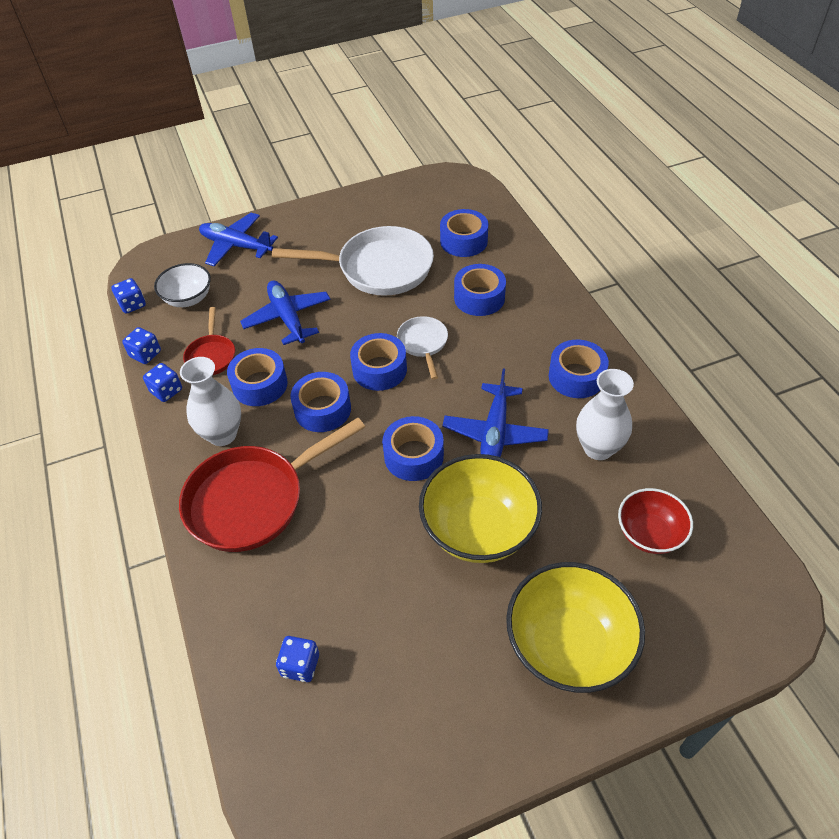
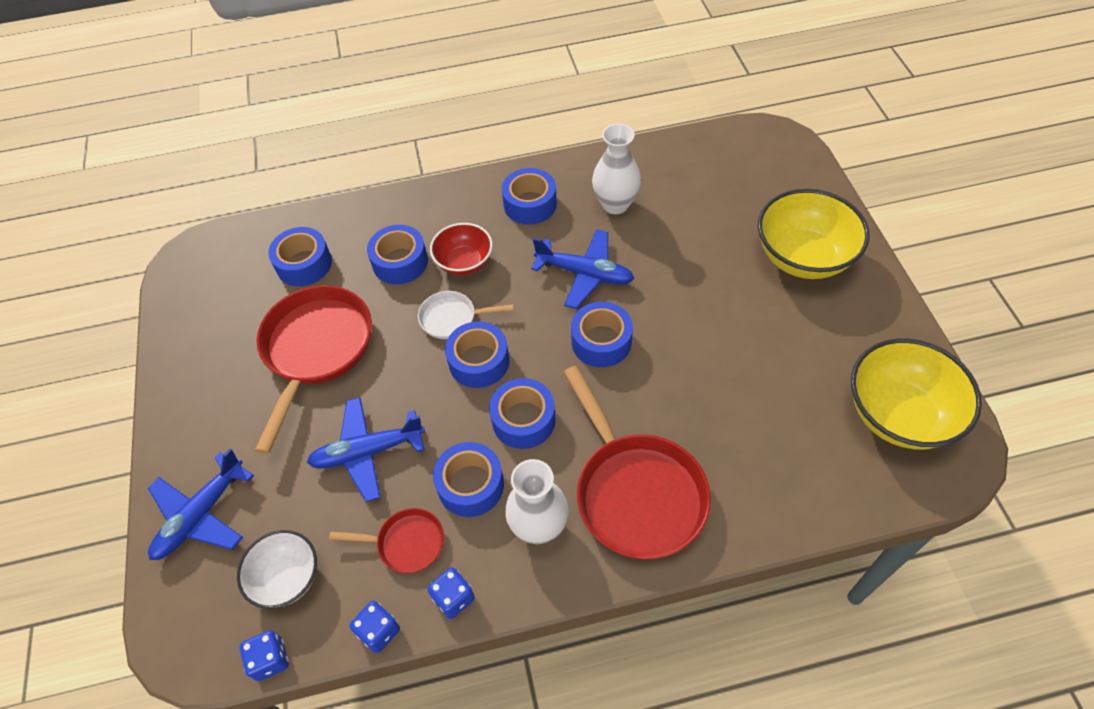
camera: 80 degrees left, 5 degrees up
white pan [272,226,434,296] -> red pan [255,285,372,454]
blue dice [276,636,319,682] -> none
yellow bowl [419,454,542,563] -> yellow bowl moved to [851,339,982,449]
red bowl [618,488,693,554] -> red bowl moved to [430,223,493,276]

